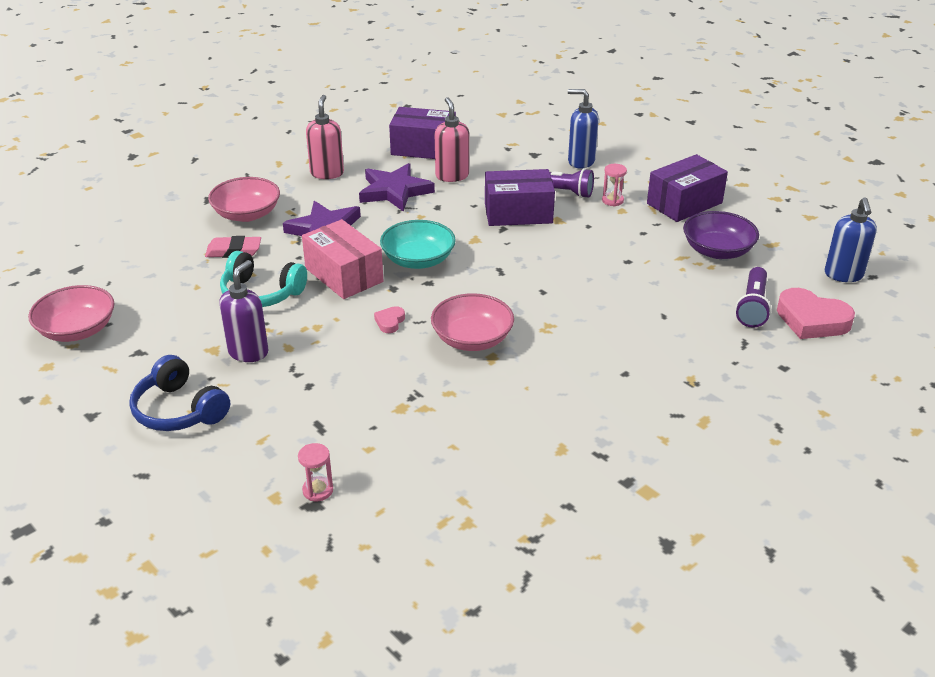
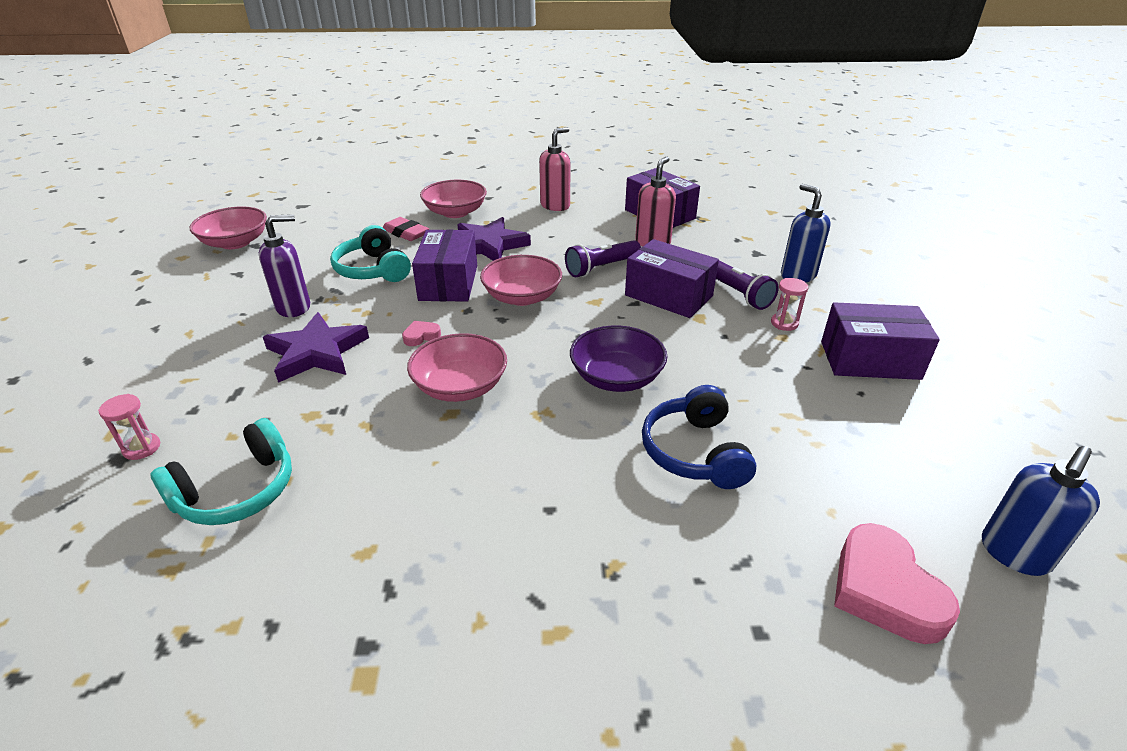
camera: 40 degrees right, 0 degrees up
blue headphones [129,355,230,431] -> blue headphones moved to [642,385,756,489]
pink box [302,219,383,299] -> purple box [412,229,477,301]
purple star [359,163,435,212] -> purple star moved to [263,312,369,383]
turquoise bowl [380,220,456,269] -> pink bowl [480,255,562,306]
purple bowl [683,211,759,259] -> purple bowl moved to [570,326,668,392]
purple flashlight [735,267,771,328] -> purple flashlight moved to [565,240,641,277]
none -> turquoise headphones [150,418,292,525]

